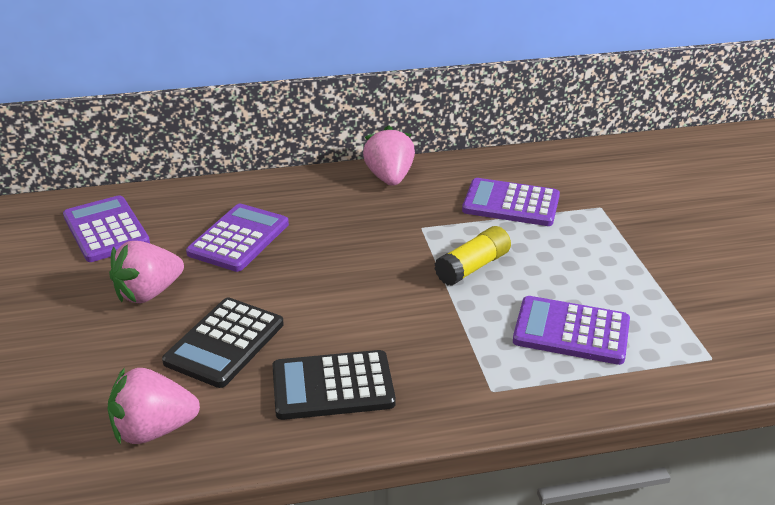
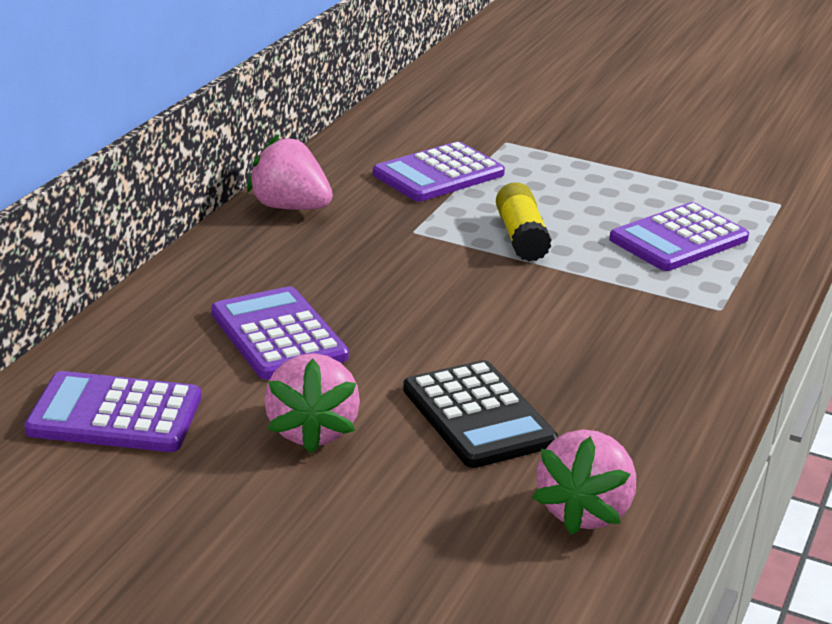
camera: 55 degrees left, 5 degrees down
black calculator [272,350,396,420] -> none

